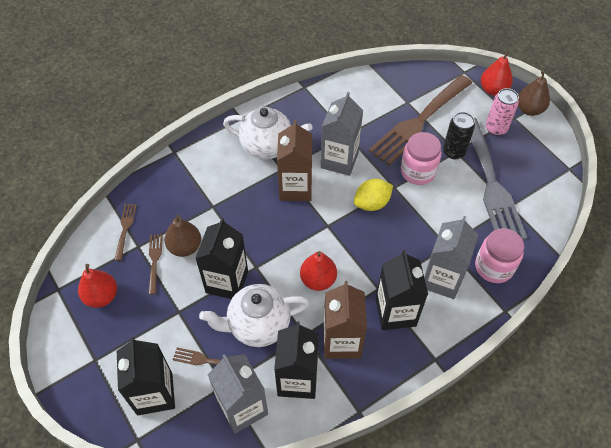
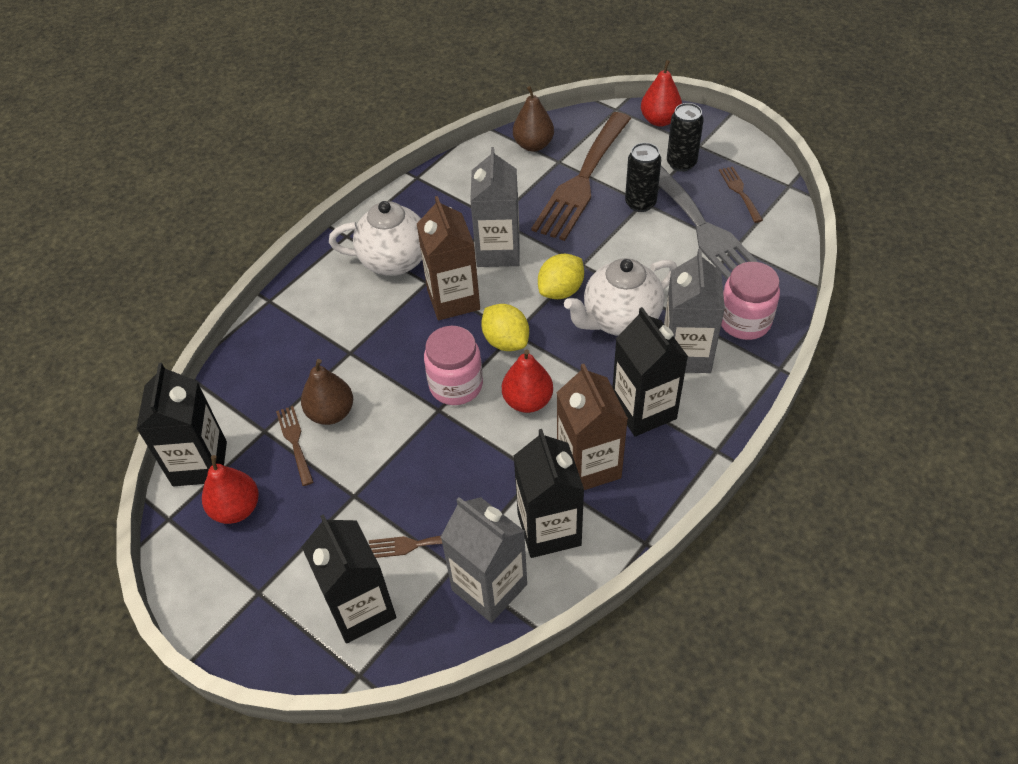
camera: 15 degrees left, 5 degrees down
brown fork [114,204,137,261] -> brown fork moved to [719,166,763,223]
black carton [195,218,248,299] -> black carton moved to [136,362,227,486]
white teapot [199,284,309,347] -> white teapot moved to [564,258,677,336]
pink jar [401,132,442,185] -> pink jar moved to [424,326,483,405]
pink can [486,88,519,136] -> black can [667,103,704,172]
brown pear [518,70,550,116] -> brown pear moved to [513,86,554,152]
none -> yellow lemon [481,304,529,351]

